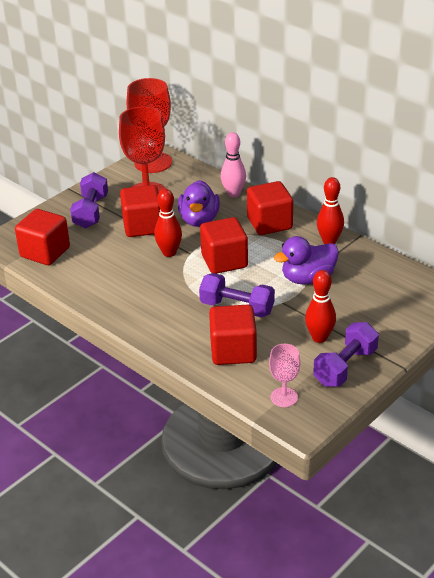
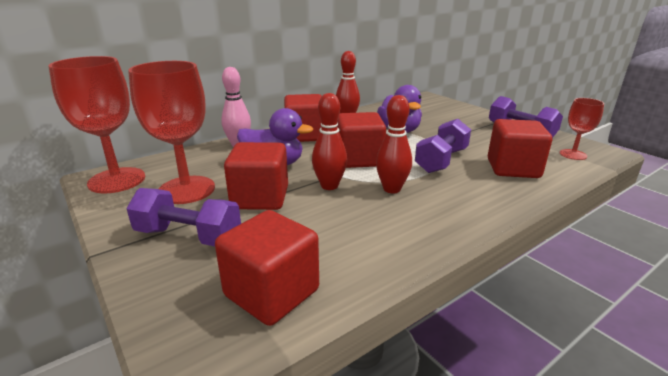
camera: 80 degrees left, 10 degrees down
pink goblet [269,344,300,407] -> red goblet [559,98,604,160]
red bowling pin [305,270,336,343] -> red bowling pin moved to [376,95,412,193]

